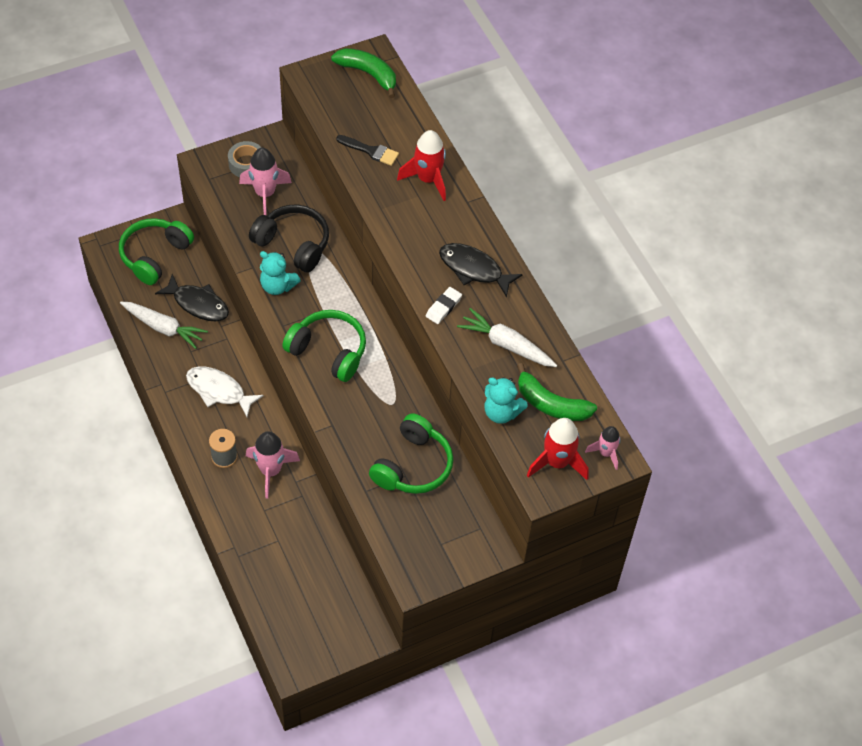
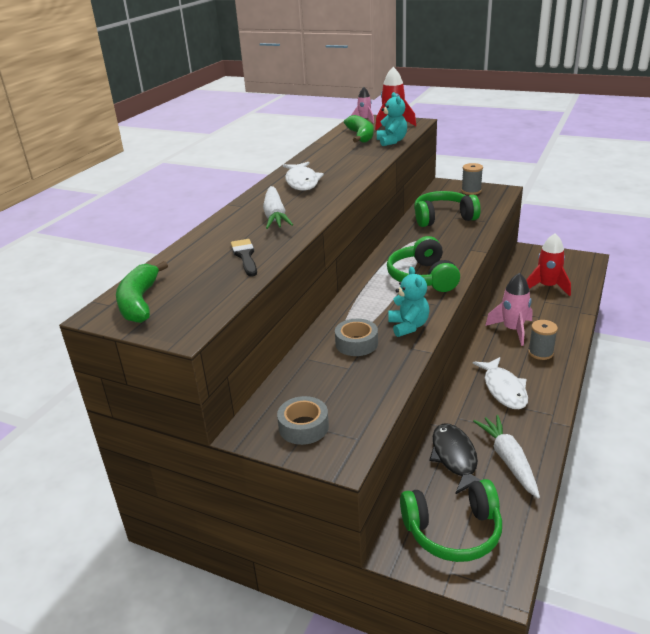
camera: 125 degrees left, 25 degrees down
pink rocket [239,148,292,216] -> none
black headphones [249,205,329,273] -> grey tape [335,319,378,356]
red rocket [397,130,446,201] -> red rocket moved to [526,233,571,296]
white eraser [426,287,462,324] -> none
black fish [439,243,523,298] -> white fish [283,162,324,191]
white carrot [457,308,557,367] -> white carrot moved to [263,186,293,229]
none -> grey spool [461,163,483,195]

